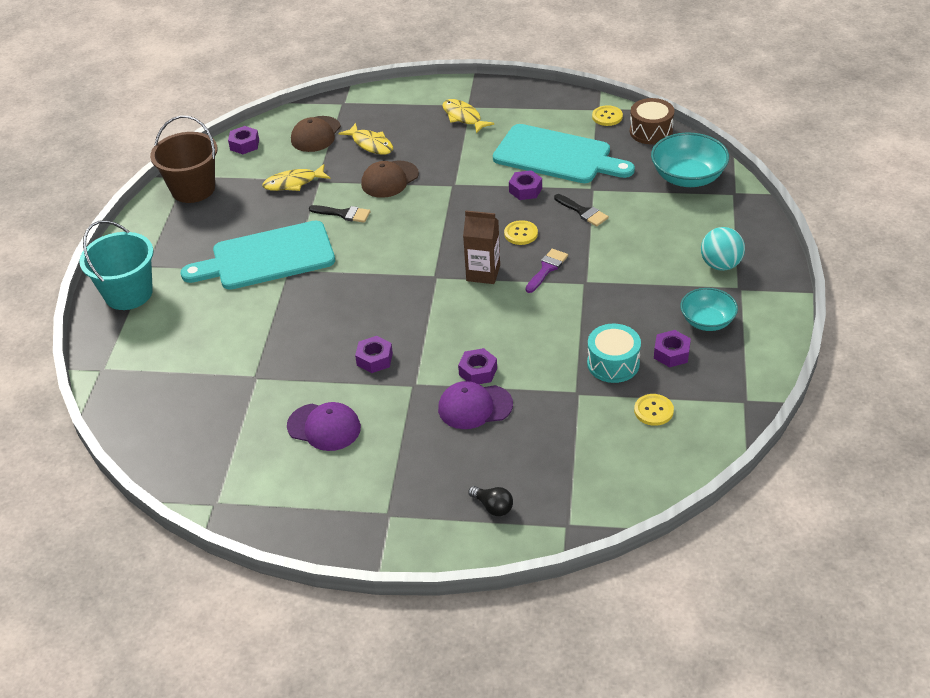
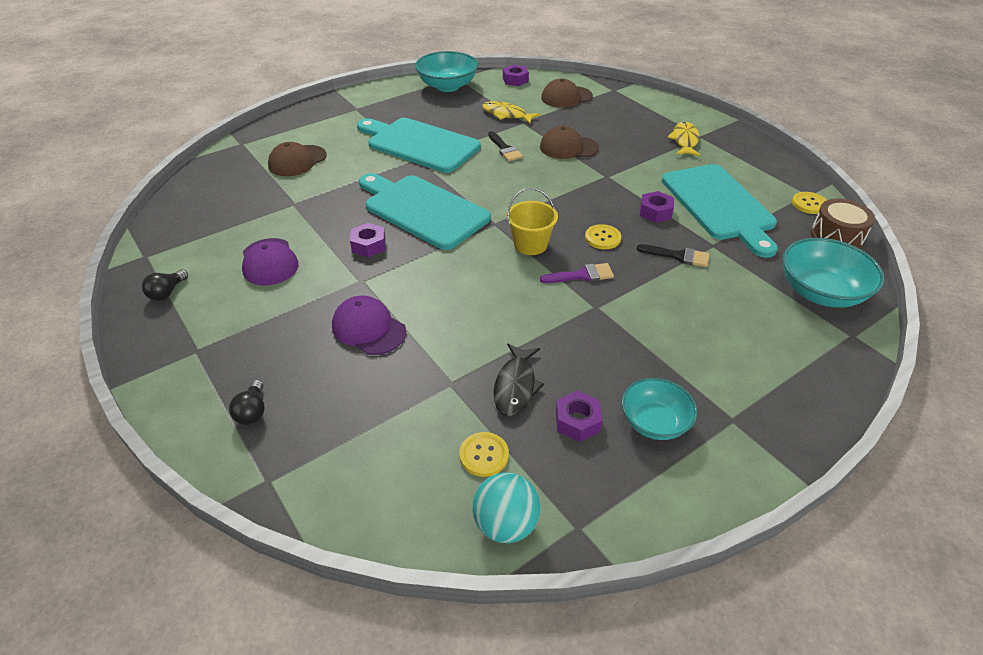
camera: 45 degrees right, 0 degrees up
turquoise bucket [79,220,154,310] -> none
brown bucket [150,115,217,203] -> turquoise bowl [415,51,478,92]
yellow fish [338,123,393,155] -> none
purple nut [458,348,497,384] -> none
brown carton [463,210,500,284] -> yellow bucket [507,188,558,255]
black brush [554,194,609,226] -> black brush turned 75 degrees counterclockwise [637,244,709,267]
turquoise drum [587,324,641,383] -> black fish [493,343,544,417]
turquoise ball [701,227,745,271] -> turquoise ball moved to [472,472,541,543]
none -> black light bulb [142,269,188,301]
none -> brown cap [268,142,326,176]
none -> turquoise cutting board [359,173,491,250]

